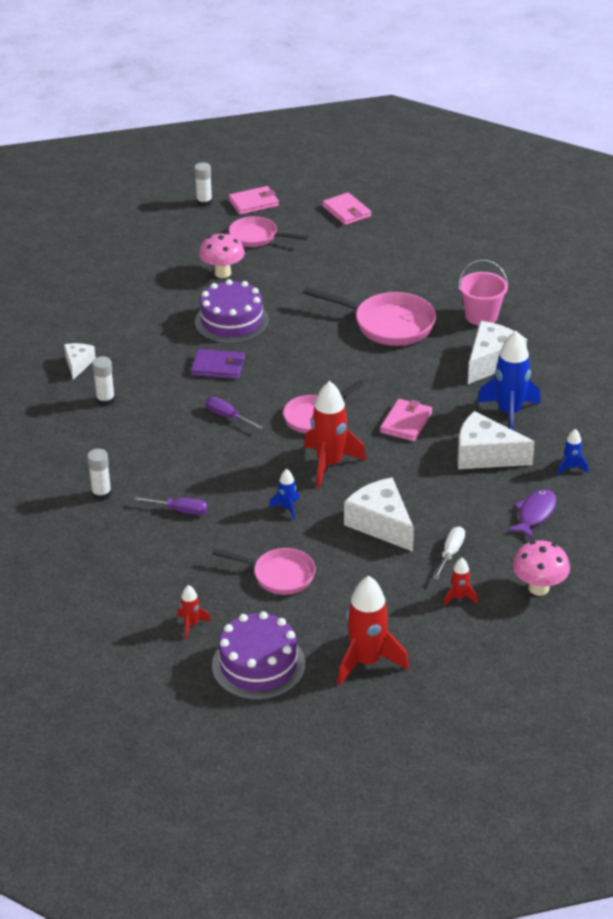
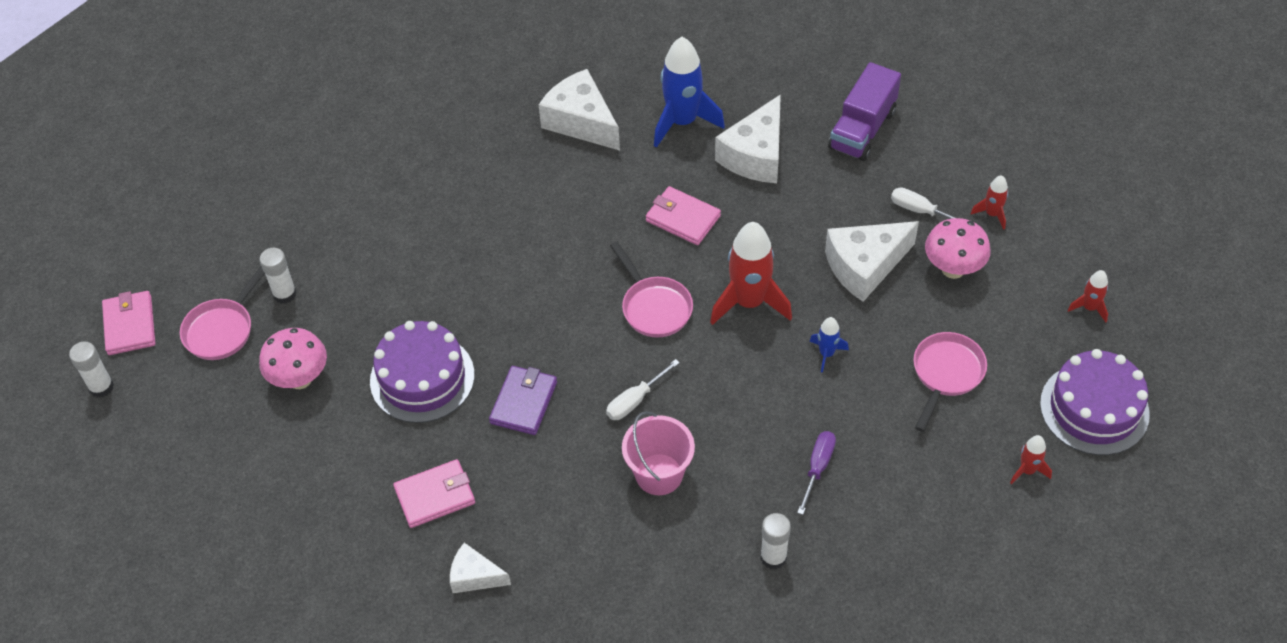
camera: 80 degrees left, 15 degrees up
white glue stick [92,356,115,406] -> white glue stick moved to [260,248,297,304]
purple screwdriver [206,397,263,429] -> white screwdriver [606,359,680,420]
pink pan [303,287,436,346] -> none
pink wallet [322,192,371,225] -> pink wallet moved to [393,459,475,528]
red rocket [337,575,409,685] -> red rocket [1068,270,1108,323], size x0.48
pink bucket [459,259,508,326] -> pink bucket moved to [622,411,695,495]
purple fish [507,489,556,539] -> purple truck [828,62,901,161]
pink mushroom [512,541,570,596] -> pink mushroom moved to [925,218,991,279]
blue rocket [557,429,588,476] -> none

